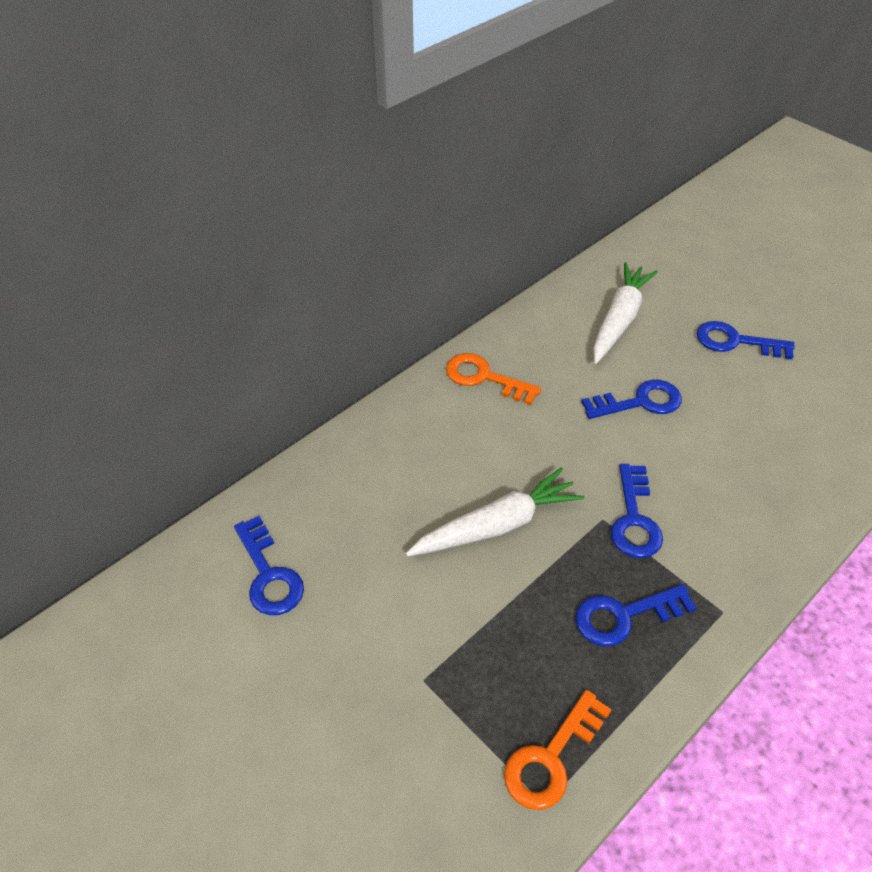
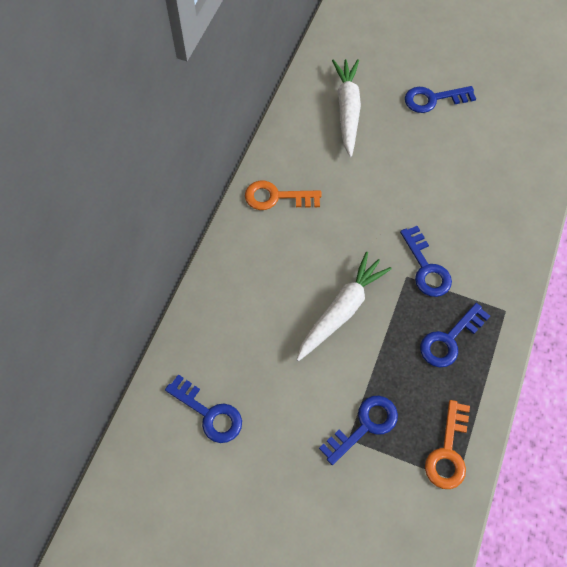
camera: 25 degrees left, 15 degrees up
blue key [581,379,682,419] -> blue key moved to [319,396,398,465]

